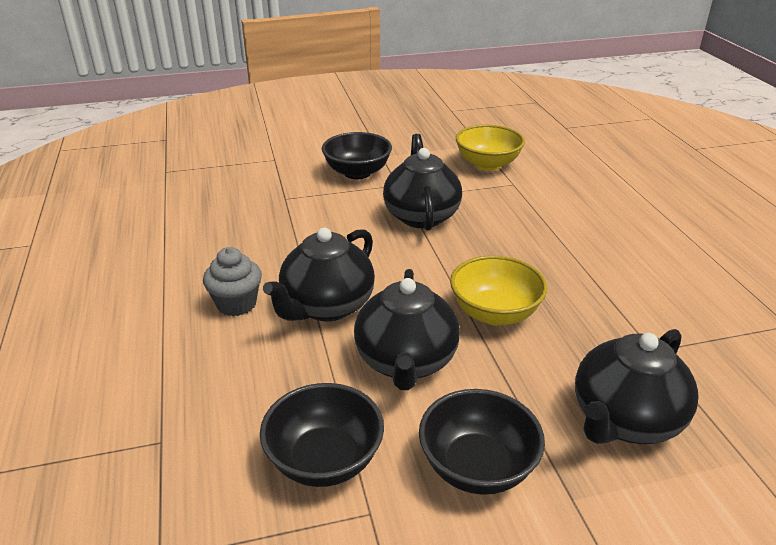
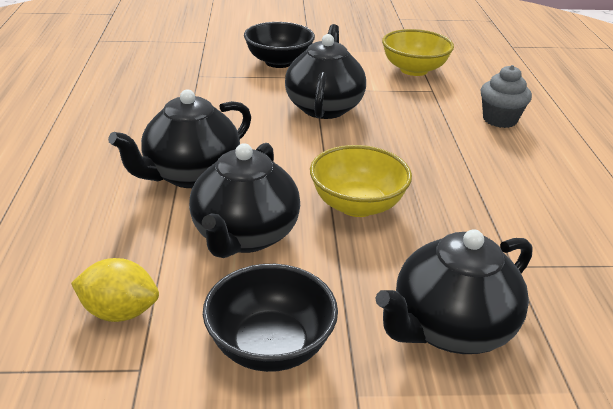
camera: 10 degrees right, 0 degrees up
grey cupcake [203,247,262,316] -> grey cupcake moved to [481,65,532,128]
black bowl [260,383,384,487] -> yellow lemon [71,258,159,322]

